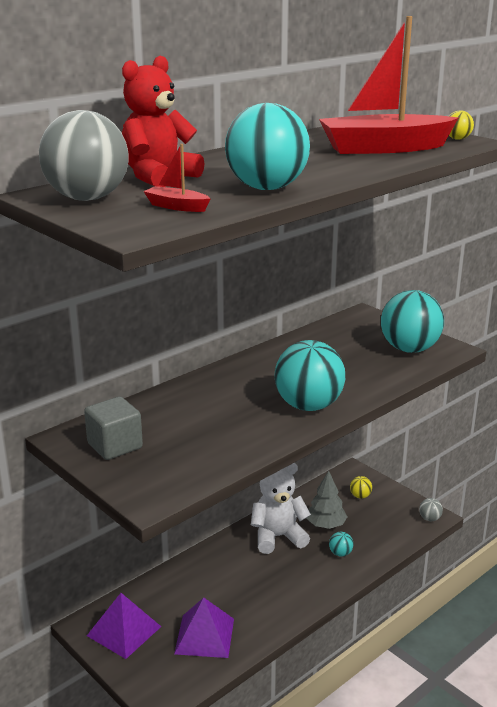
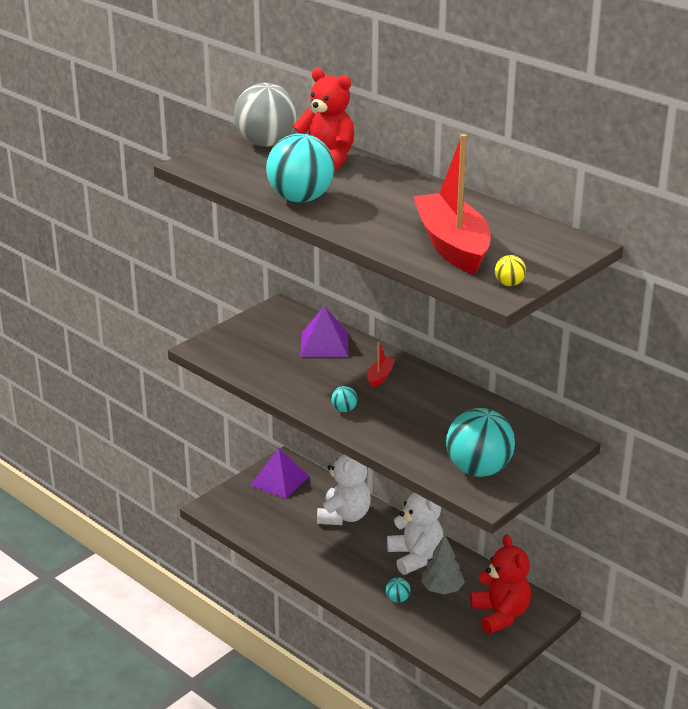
camera: 85 degrees right, 5 degrees up
grey cube [84,397,143,460] -> none
red boat [143,144,211,212] -> red boat moved to [367,342,395,388]
purple pyramid [174,598,234,658] -> purple pyramid moved to [300,306,348,357]
turquoise ball [275,340,345,411] -> turquoise ball [331,386,358,412], size x0.41
yellow ball [350,476,372,499] -> red teddy bear [470,535,531,634]
grey ball [419,498,443,521] -> none
none -> white teddy bear [317,455,371,525]

